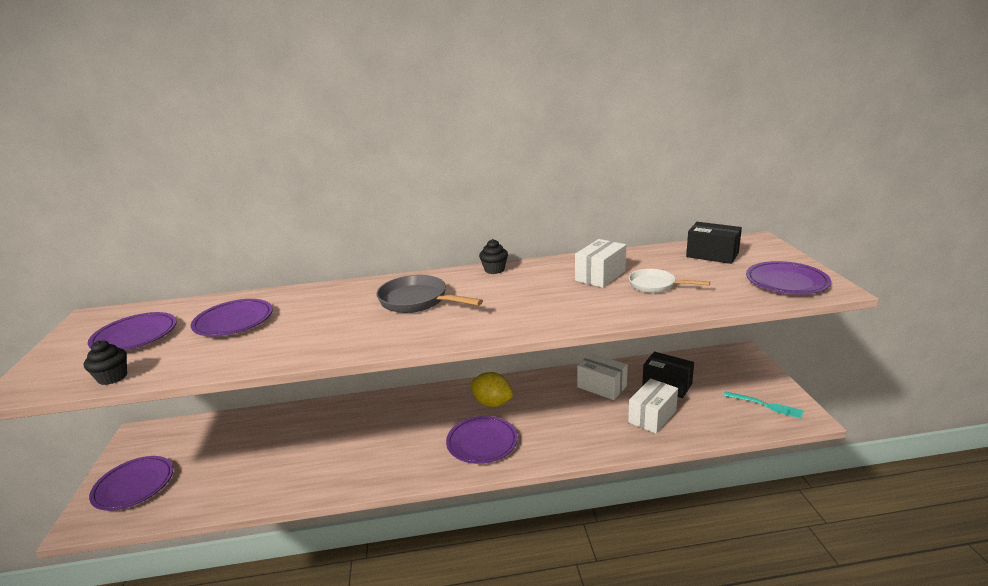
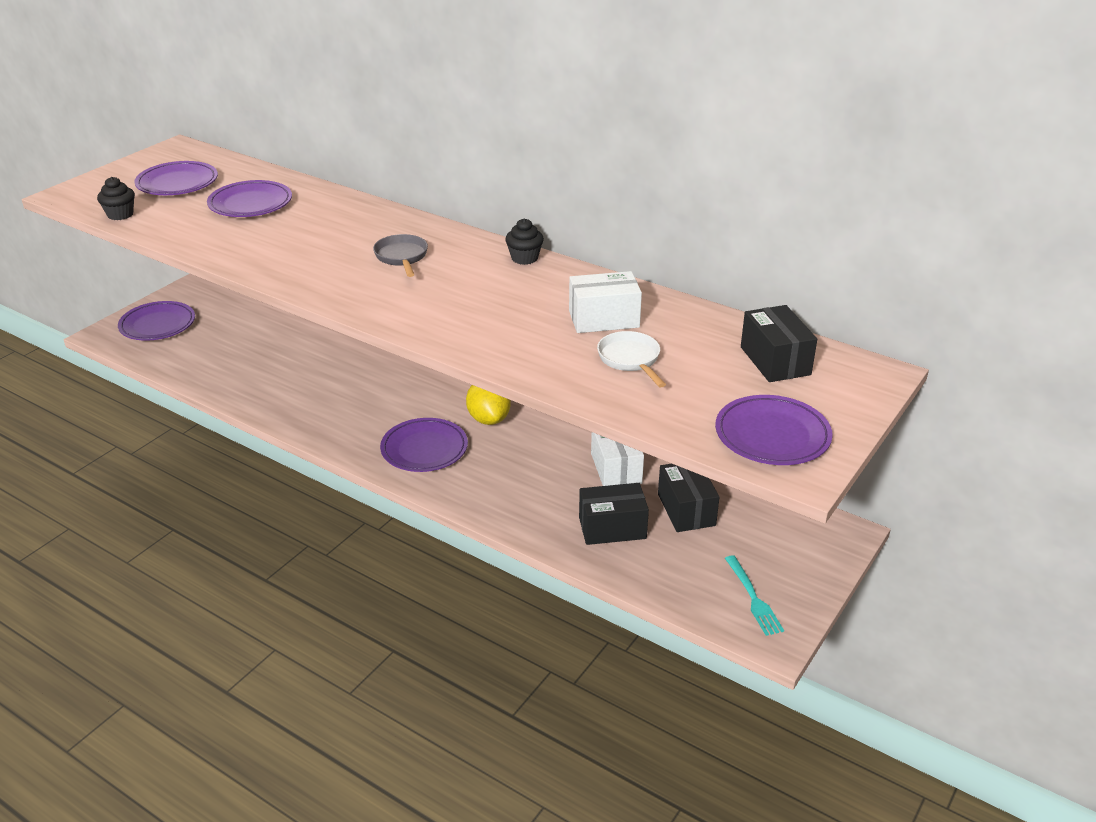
camera: 40 degrees right, 10 degrees up
grey pan [376,275,483,313] -> grey pan [373,234,428,277], size x0.65
white box [628,378,678,434] -> black box [579,483,649,545]

